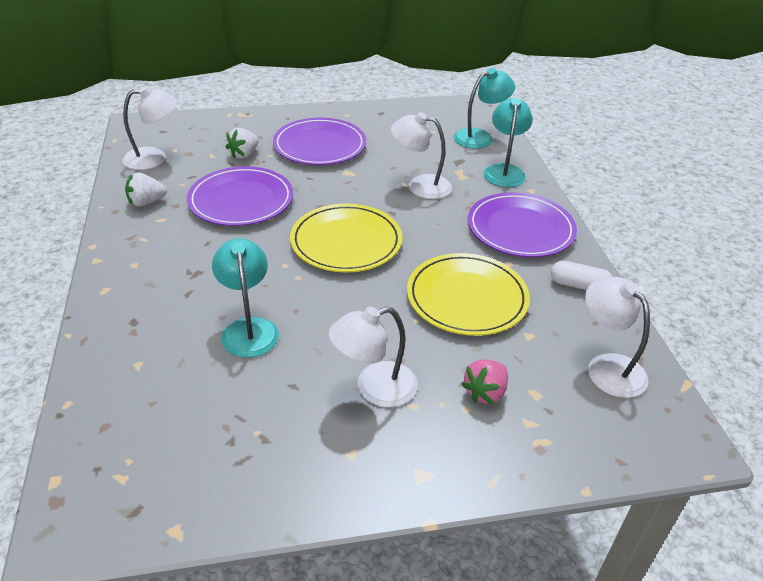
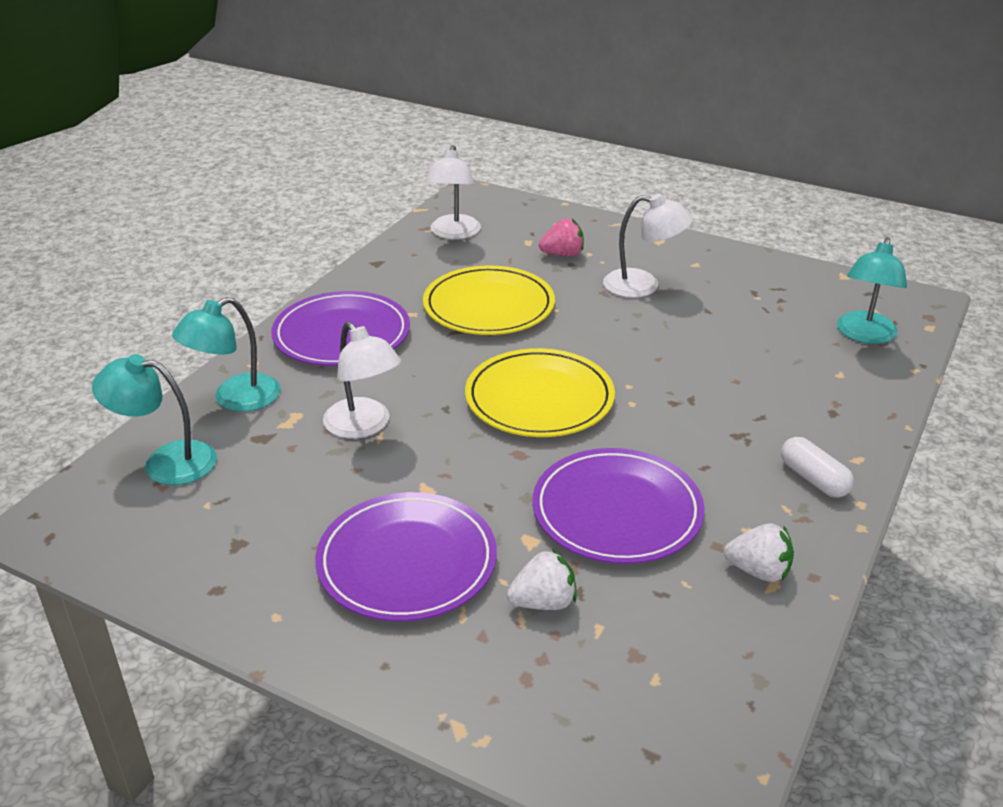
camera: 140 degrees left, 5 degrees down
white lamp [122,86,177,170] -> none
turquoise lamp [212,238,279,358] -> turquoise lamp moved to [837,237,907,344]
white capsule [551,261,613,290] -> white capsule moved to [781,437,854,498]

